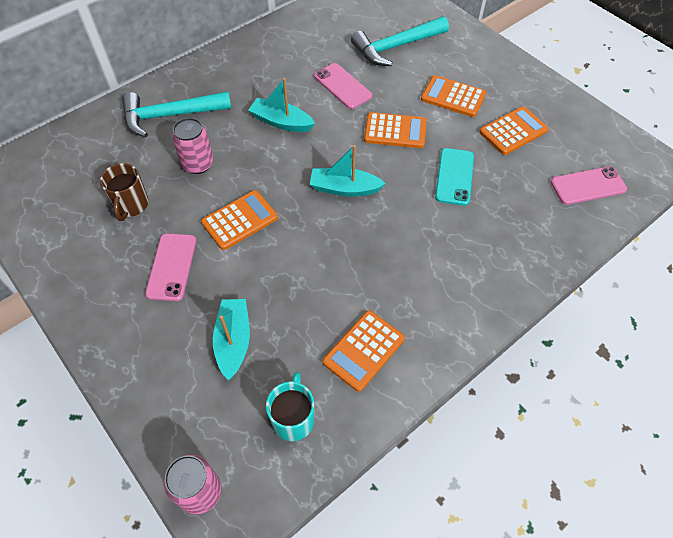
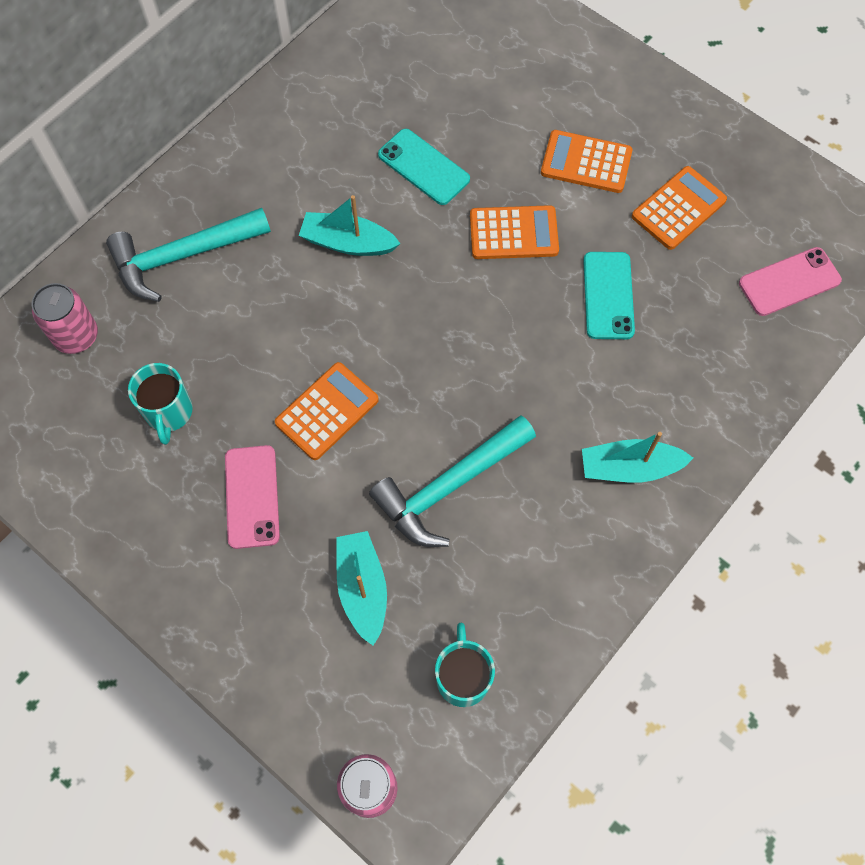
camera: 10 degrees left, 10 degrees up
brown mug [100,163,149,221] -> turquoise mug [128,363,193,445]
pink can [172,118,213,174] -> pink can moved to [32,283,98,354]
turquoise boat [310,145,386,197] -> turquoise boat moved to [582,432,693,482]
pink phone [314,63,372,109] -> turquoise phone [378,129,470,205]
orange calculator [323,311,405,392] -> none
turquoise hammer [351,16,449,66] -> turquoise hammer moved to [369,415,536,547]

